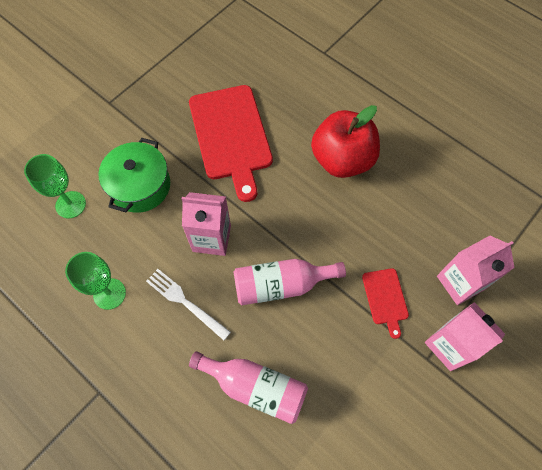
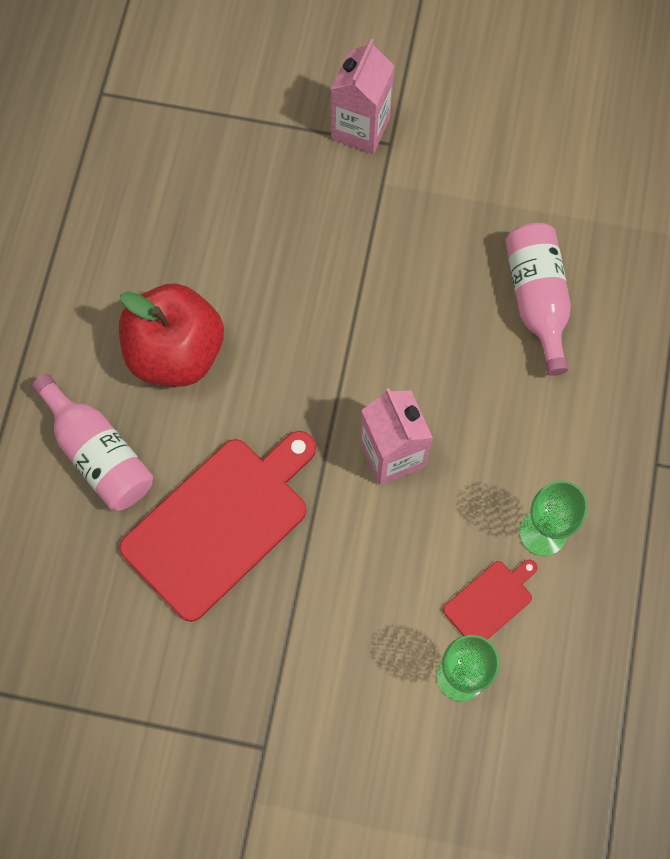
camera: 120 degrees left, 5 degrees up
green pot [98,138,170,213] -> none
white fork [146,269,231,340] -> none
pink bottle [234,259,346,305] -> pink bottle moved to [32,374,153,511]
red cutting board [362,268,409,339] -> red cutting board moved to [443,560,538,640]
pink carton [437,236,515,305] -> none

